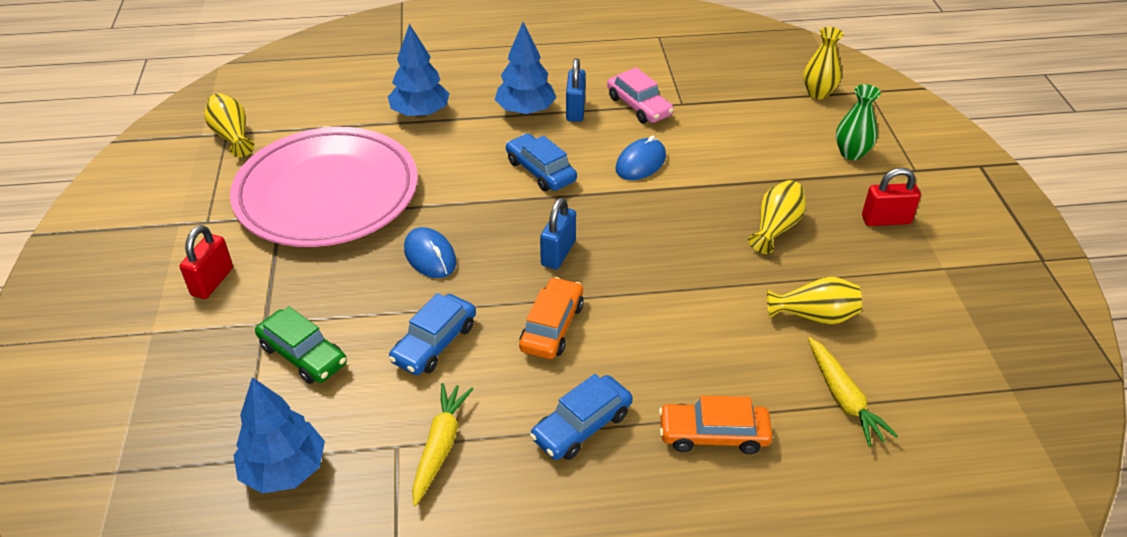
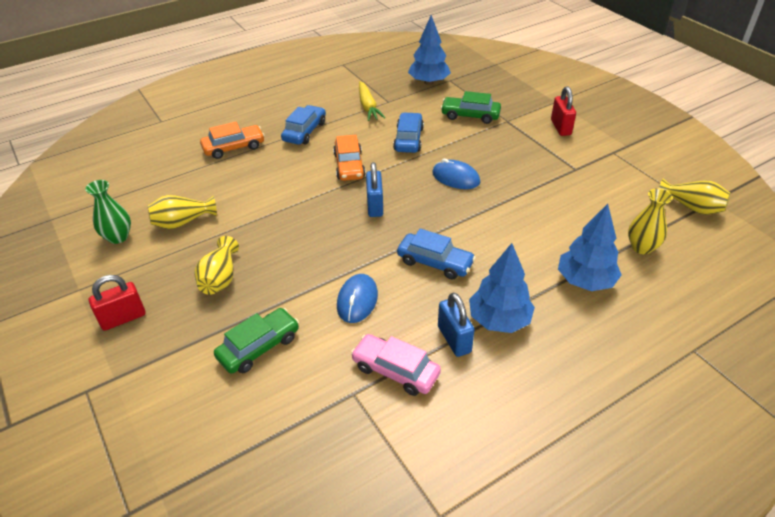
camera: 155 degrees right, 0 degrees up
pink plate [230,127,418,247] -> none
yellow vase [803,27,844,99] -> yellow vase moved to [628,188,673,254]
yellow carrot [808,337,898,447] -> none
green vase [836,84,881,160] -> green vase moved to [85,180,131,244]
none -> green car [214,308,299,374]

